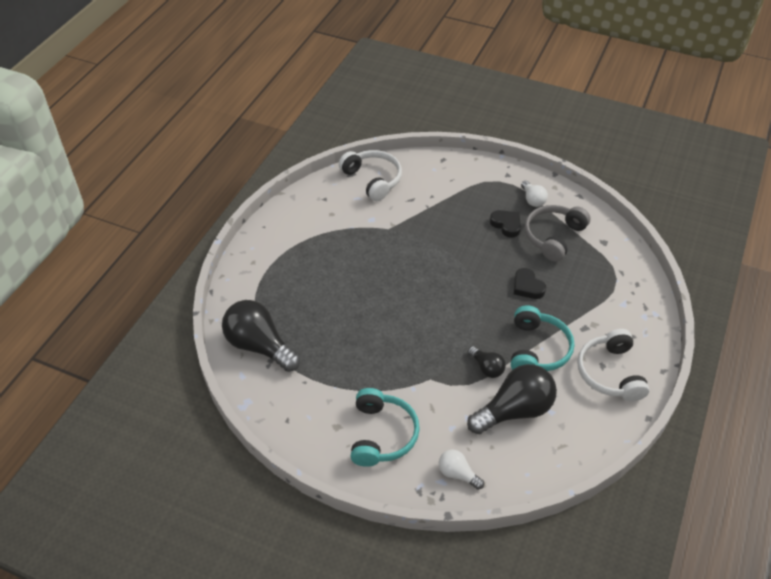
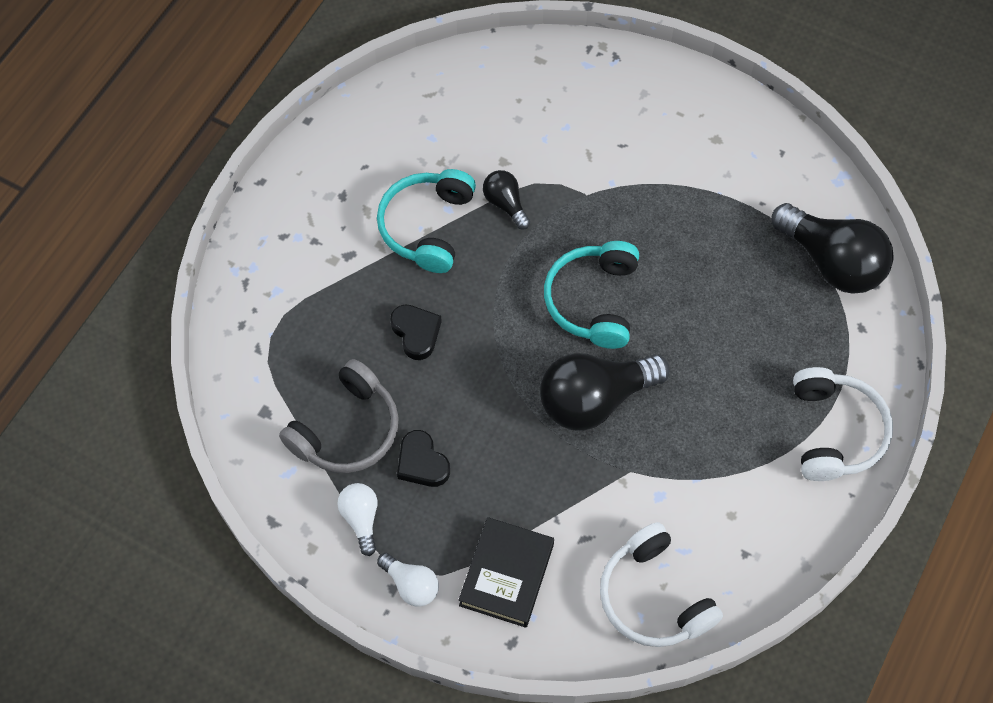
camera: 175 degrees left, 15 degrees up
turquoise headphones [351,388,420,467] -> turquoise headphones moved to [544,241,639,349]
white light bulb [439,450,484,490] -> white light bulb moved to [377,553,439,607]
black light bulb [467,364,557,434] -> black light bulb moved to [540,353,670,431]
white headphones [577,329,650,401] -> white headphones moved to [793,367,893,481]
none -> black book [459,517,554,628]

